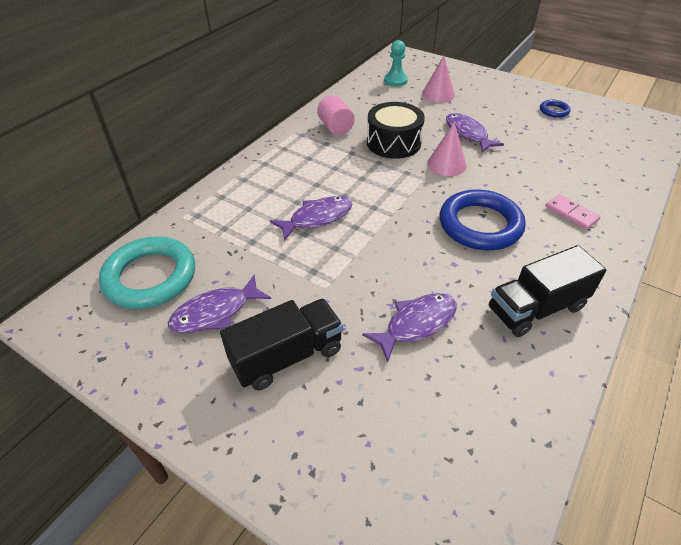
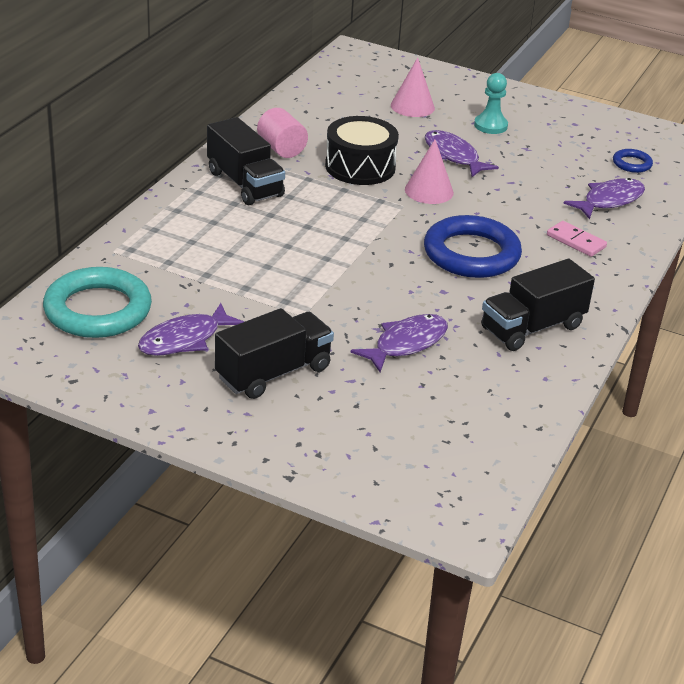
camera: 10 degrees left, 10 degrees down
purple fish [270,196,352,241] -> purple fish moved to [563,178,645,219]
turquoise pawn [384,40,408,87] -> turquoise pawn moved to [474,73,508,134]
blue ring [540,100,571,118] -> blue ring moved to [613,149,653,173]
none -> black truck [207,117,285,205]

